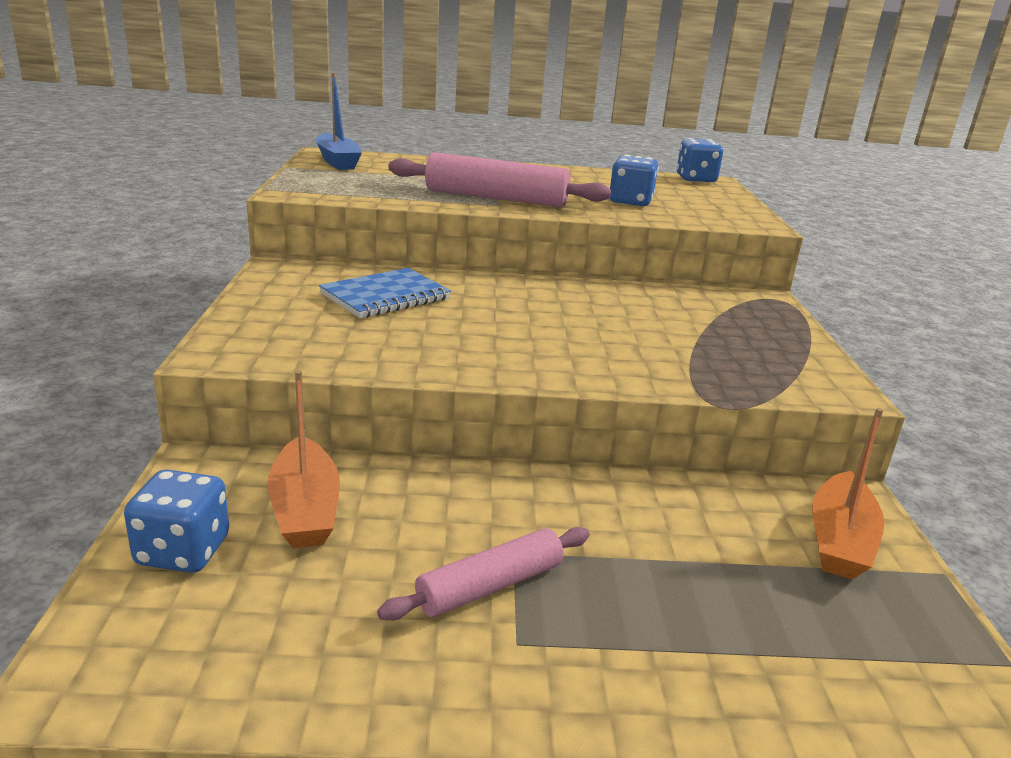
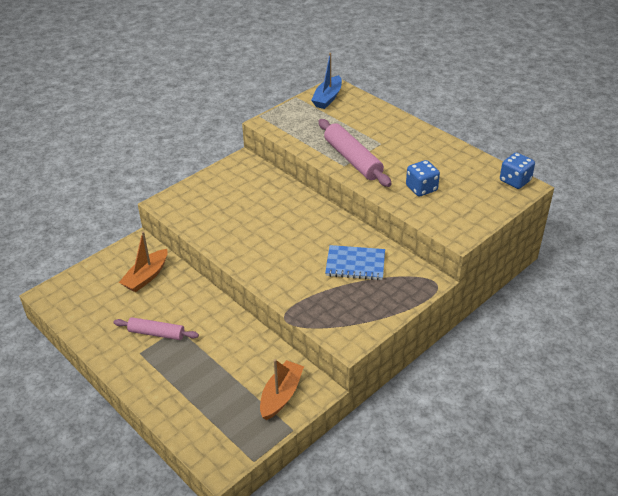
camera: 50 degrees right, 15 degrees up
blue dice [124,470,229,573] -> none
blue notebook [319,268,451,318] -> blue notebook moved to [325,245,385,280]
orange boat [812,408,884,580] -> orange boat turned 135 degrees clockwise [260,359,304,420]

